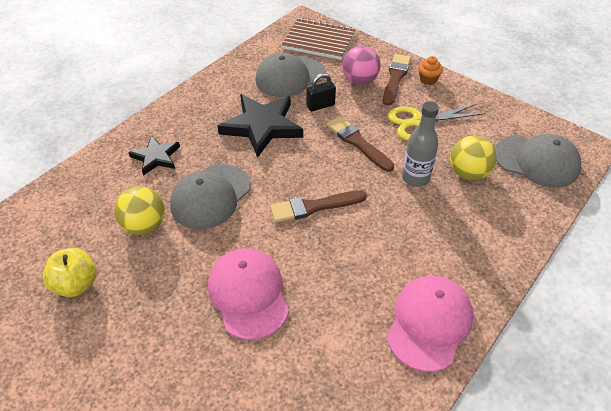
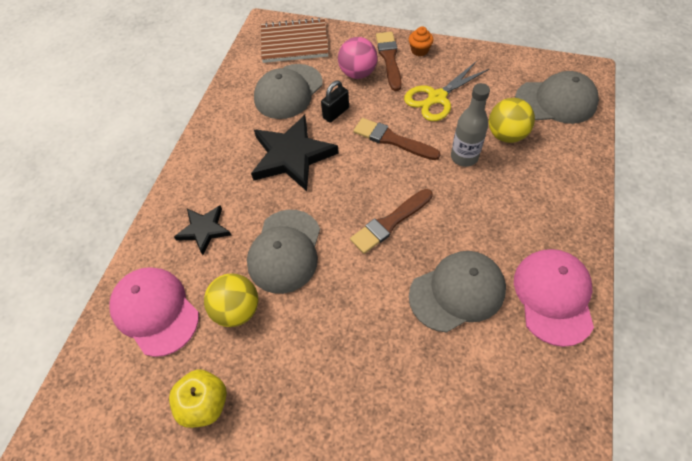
camera: 20 degrees left, 10 degrees up
pink cap [208,248,289,340] -> pink cap moved to [109,267,199,357]
none -> grey cap [409,251,506,333]

